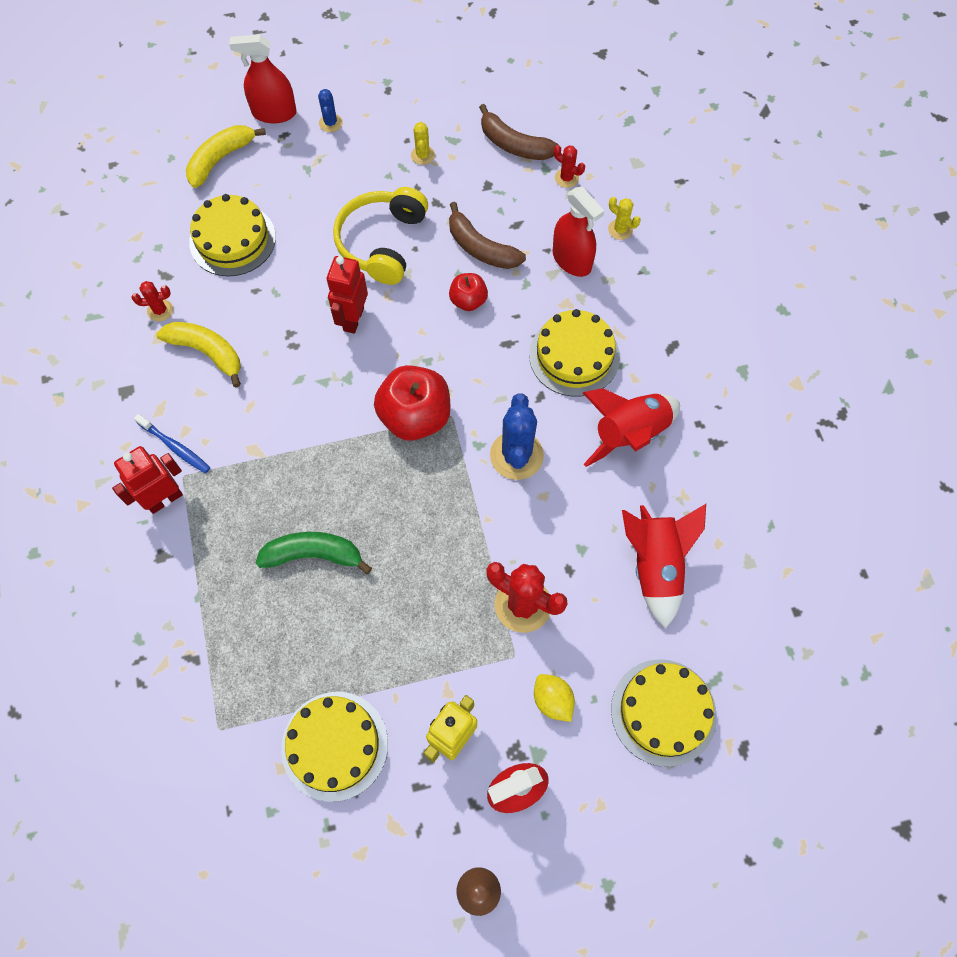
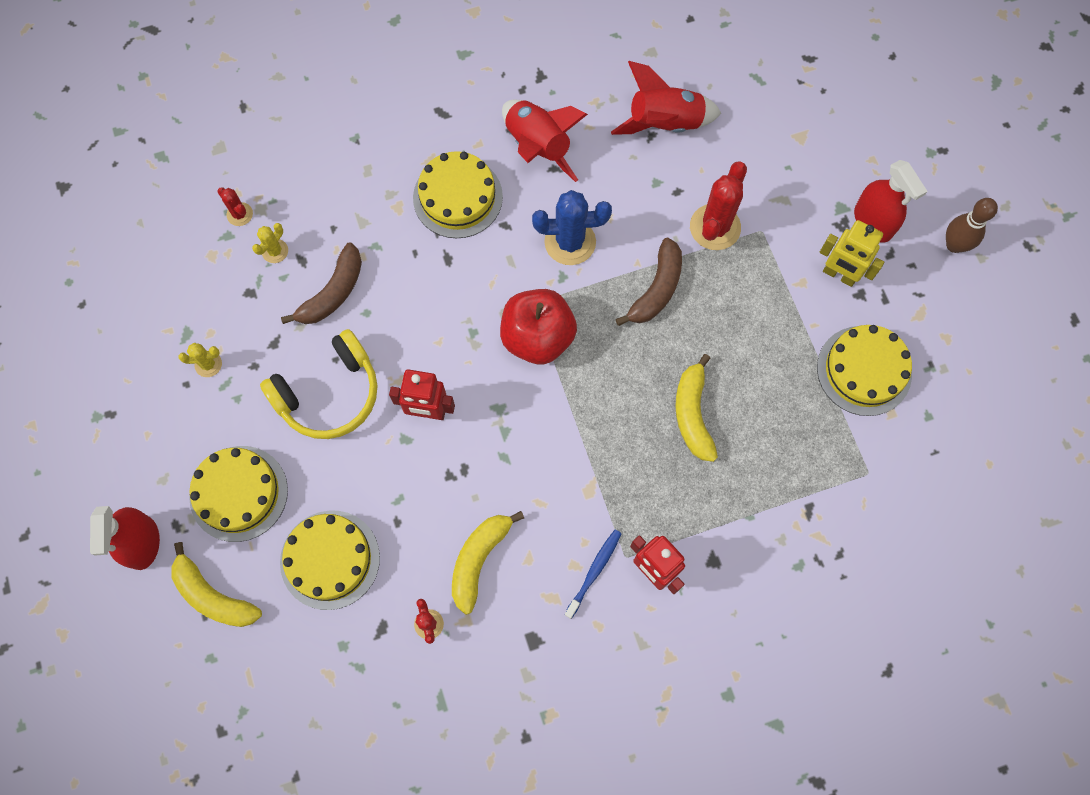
camera: 95 degrees left, 5 degrees up
green banana [256,532,372,575] -> yellow banana [675,354,718,462]
blue cactus [318,89,343,132] -> none
yellow headphones [333,187,428,285] -> yellow headphones turned 45 degrees counterclockwise [260,329,377,439]
red apple [449,273,488,311] -> none
brown banana [479,104,559,160] -> brown banana moved to [616,238,682,326]
yellow lemon [534,674,575,722] -> none
red spray bottle [553,187,604,277] -> none
red cactus [554,145,585,188] -> red cactus turned 75 degrees counterclockwise [217,187,253,226]
yellow cactus [608,197,640,240] -> yellow cactus moved to [252,223,288,263]
yellow cake [611,659,717,767] -> yellow cake moved to [189,446,288,542]

